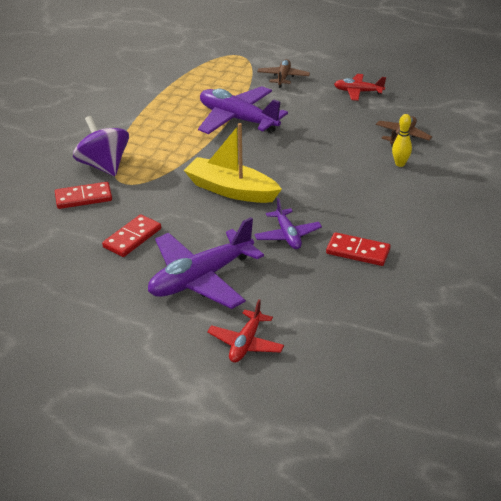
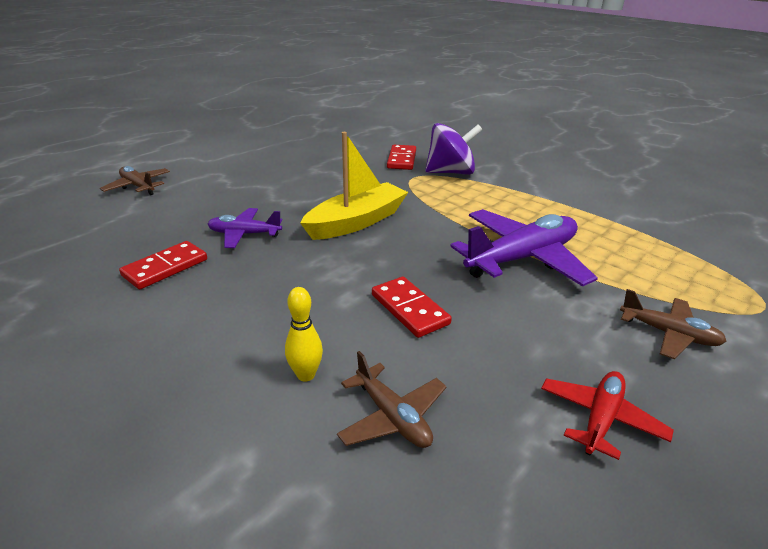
camera: 110 degrees right, 5 degrees down
red domino [102,214,161,257] -> red domino moved to [372,277,452,338]
purple plane [148,217,264,309] -> none
red plane [207,299,284,363] -> brown plane [100,166,170,195]

